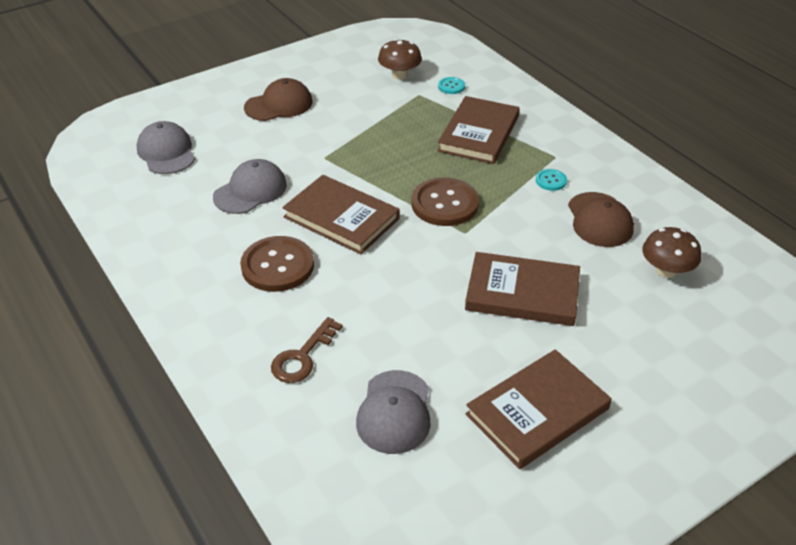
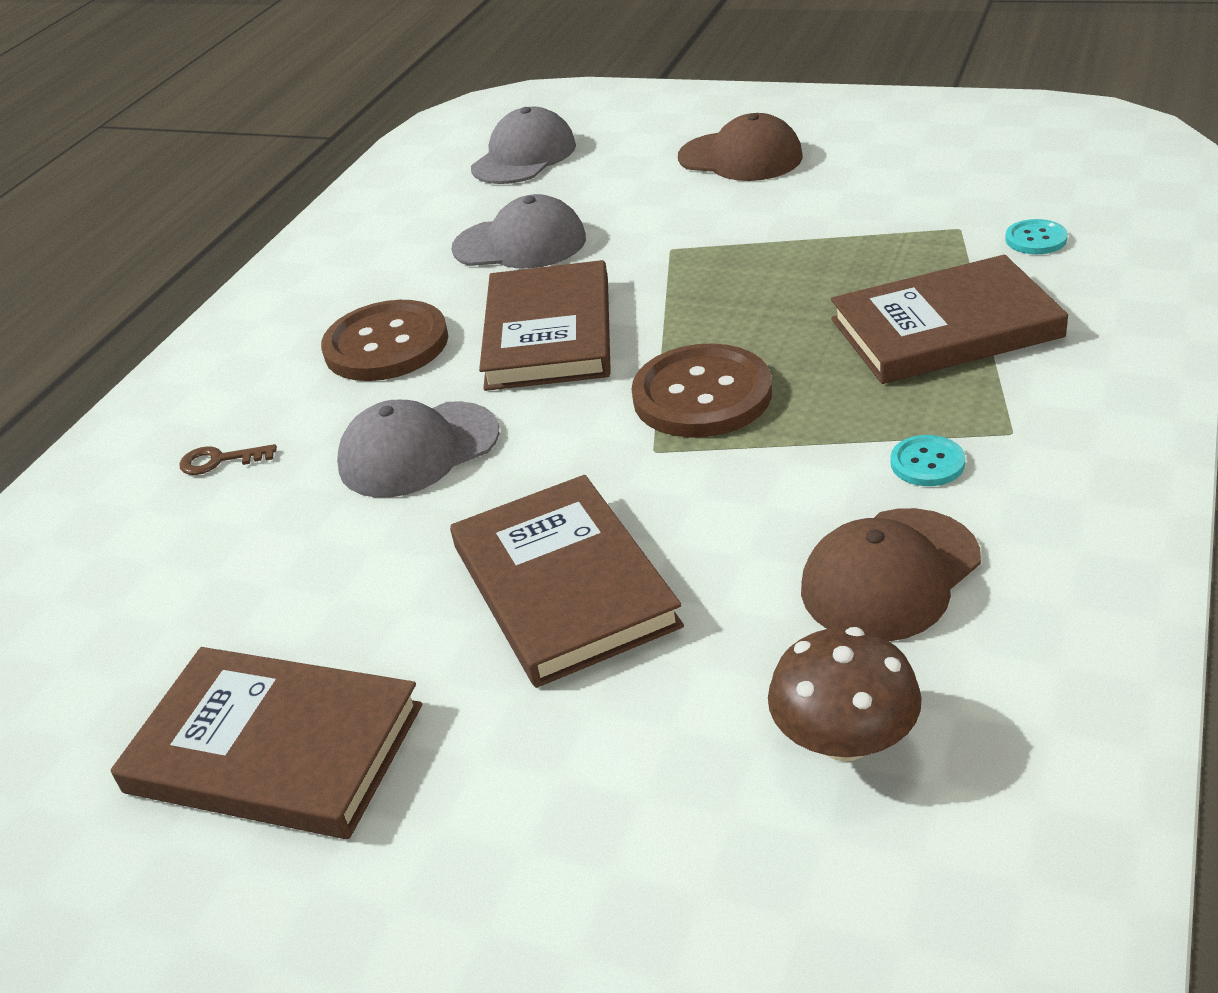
camera: 60 degrees right, 5 degrees down
brown key [271,317,343,383] -> brown key [179,444,277,475], size x0.61
grey cap [356,370,431,454] -> grey cap moved to [337,400,500,497]
brown mushroom [378,39,422,80] -> none

